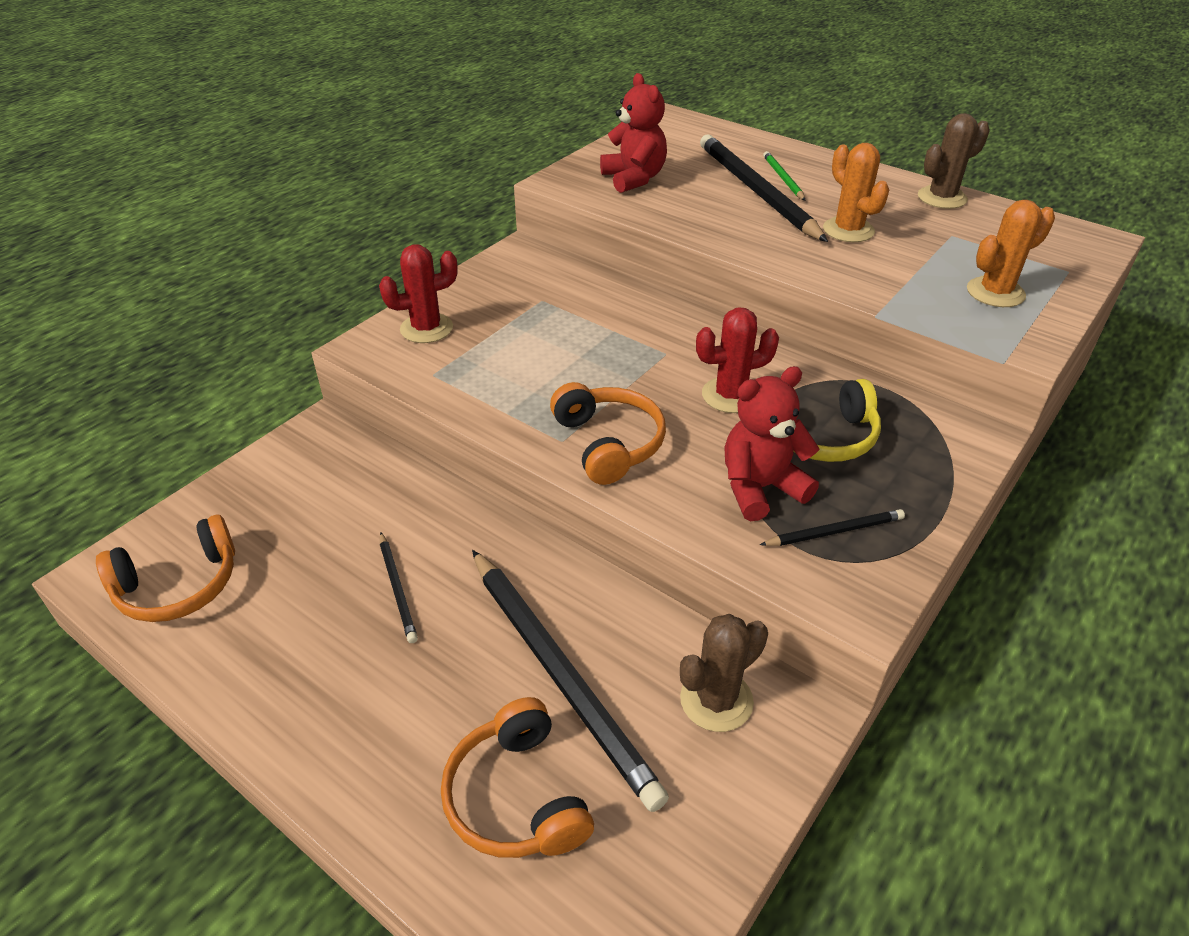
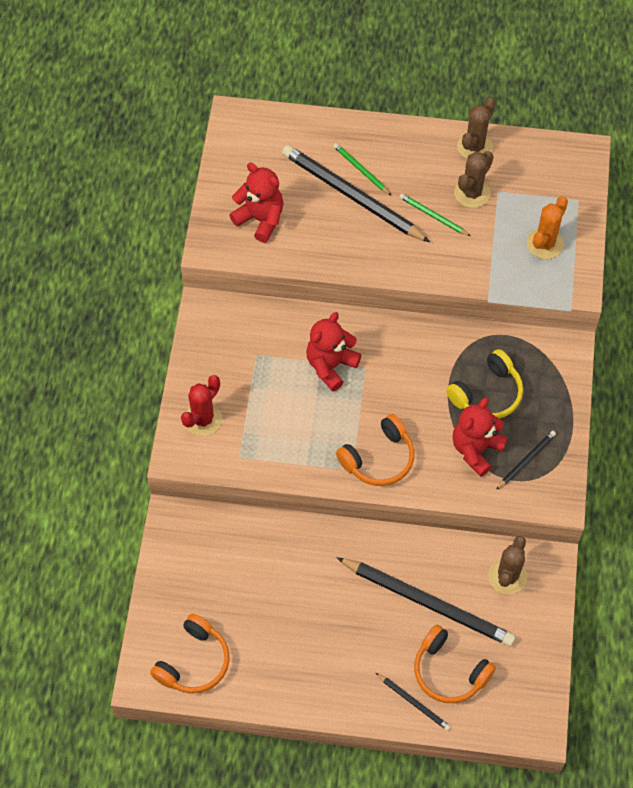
camera: 30 degrees left, 20 degrees up
black pencil [380,532,418,643] -> black pencil moved to [376,673,451,731]
orange headphones [550,382,666,485] -> orange headphones turned 105 degrees clockwise [336,414,414,486]
red cactus [696,308,779,413] -> none
orange cactus [823,143,889,242] -> green pencil [399,193,470,236]
none -> red teddy bear [306,312,361,392]
none -> brown cactus [454,151,493,208]

